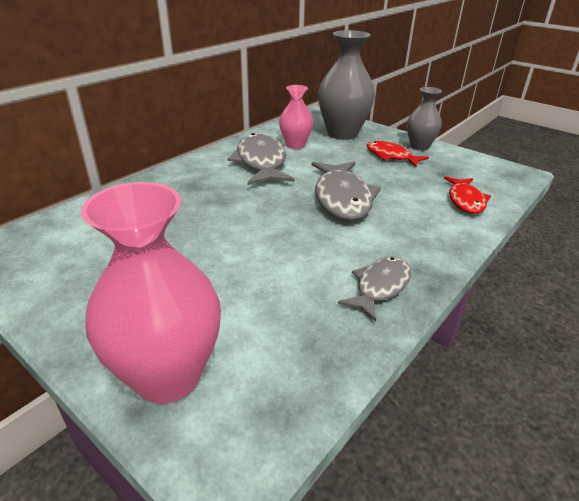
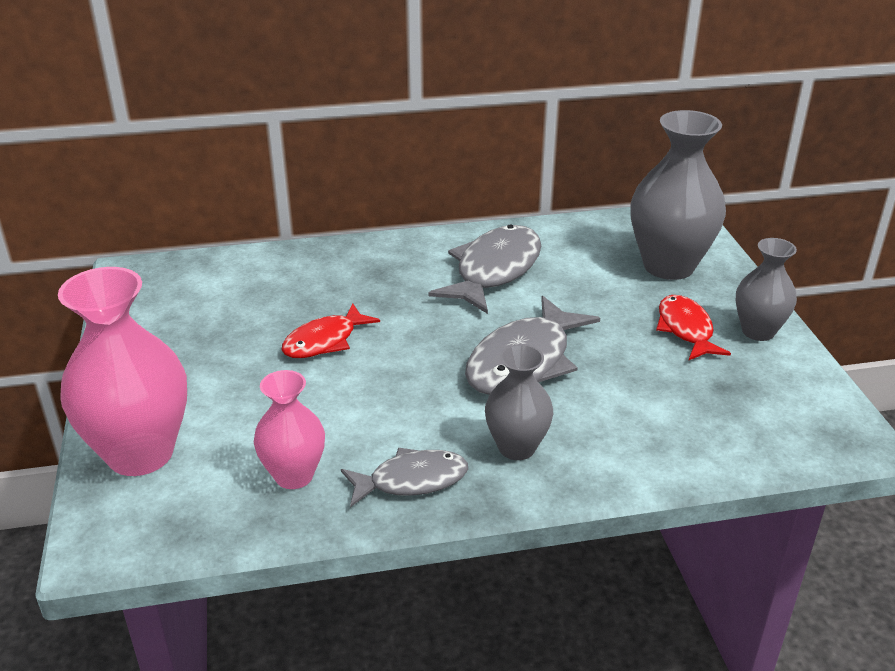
camera: 40 degrees right, 0 degrees up
pink vase [279,85,313,149] -> pink vase moved to [254,370,325,489]
red fish [444,176,491,214] -> red fish moved to [282,303,380,358]
none -> grey vase [485,344,553,460]

